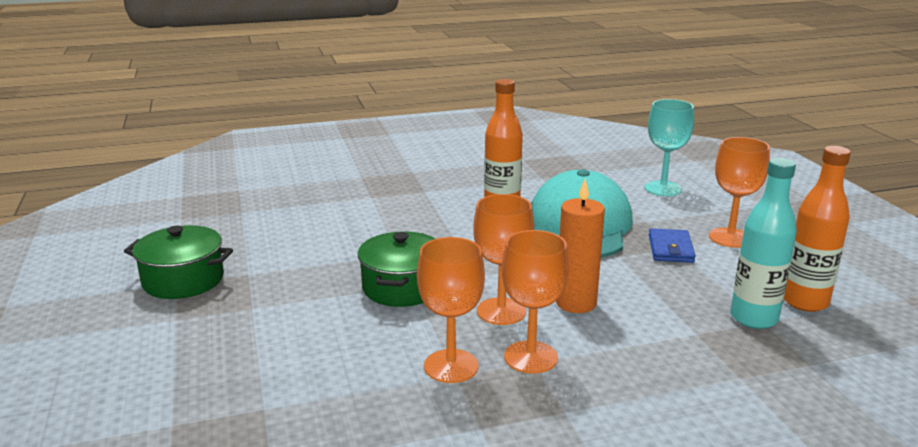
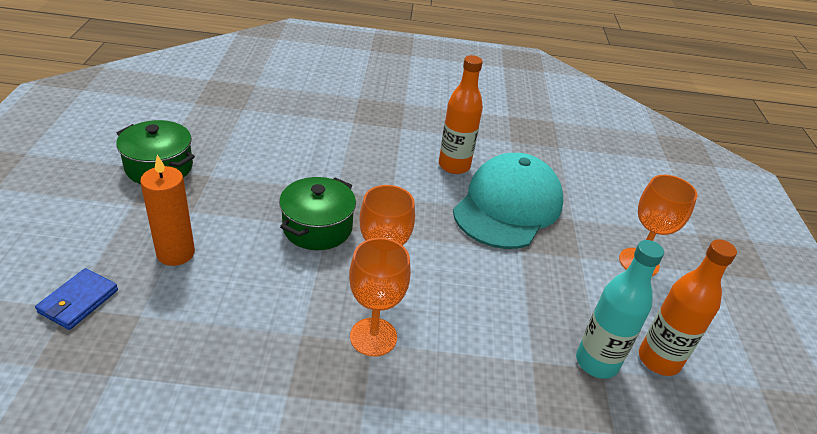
camera: 15 degrees right, 15 degrees up
orange goblet [417,237,485,383] -> none
orange candle [556,179,605,313] -> orange candle moved to [140,155,195,266]
turquoise goblet [645,99,694,196] -> none
blue wallet [649,228,696,263] -> blue wallet moved to [35,268,118,330]

